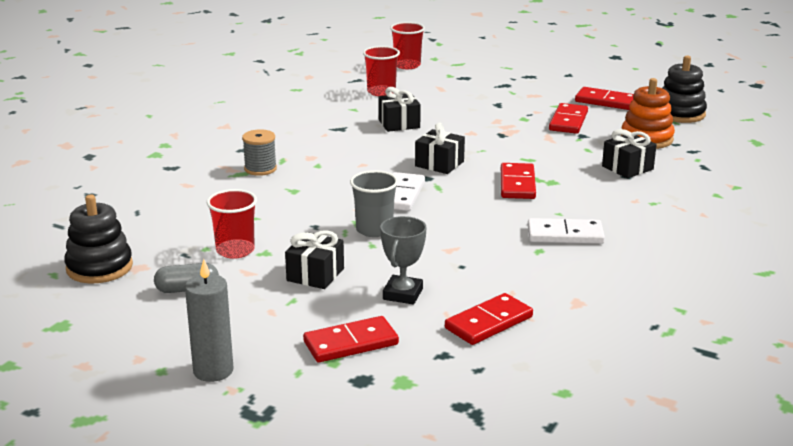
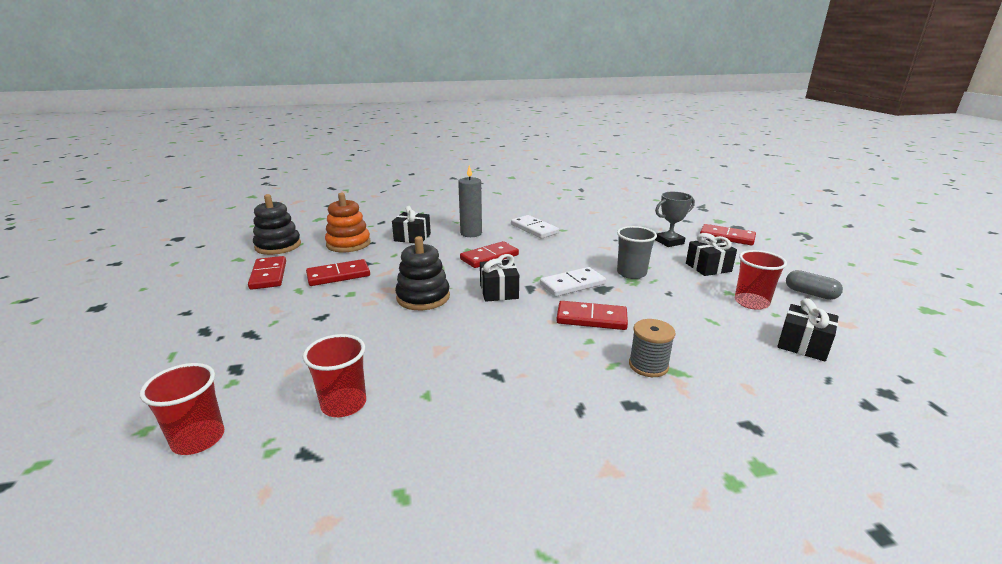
camera: 130 degrees left, 0 degrees up
black stacking toy [64,195,133,283] -> black stacking toy moved to [395,236,450,310]
grey candle [185,259,234,382] -> grey candle moved to [458,165,482,237]
black gift [378,87,421,132] -> black gift moved to [777,298,839,361]
red domino [445,293,533,345] -> red domino moved to [556,301,628,330]

